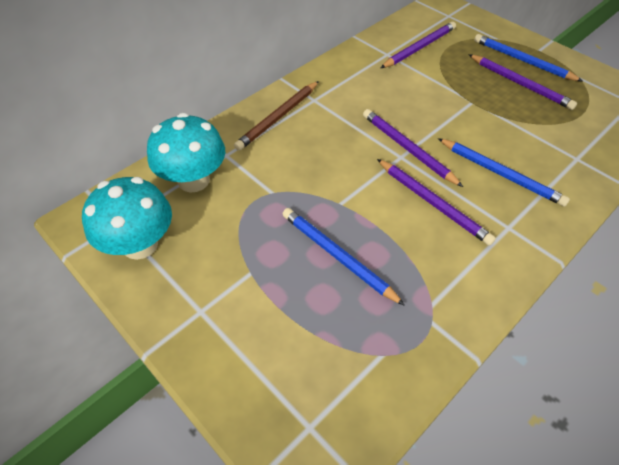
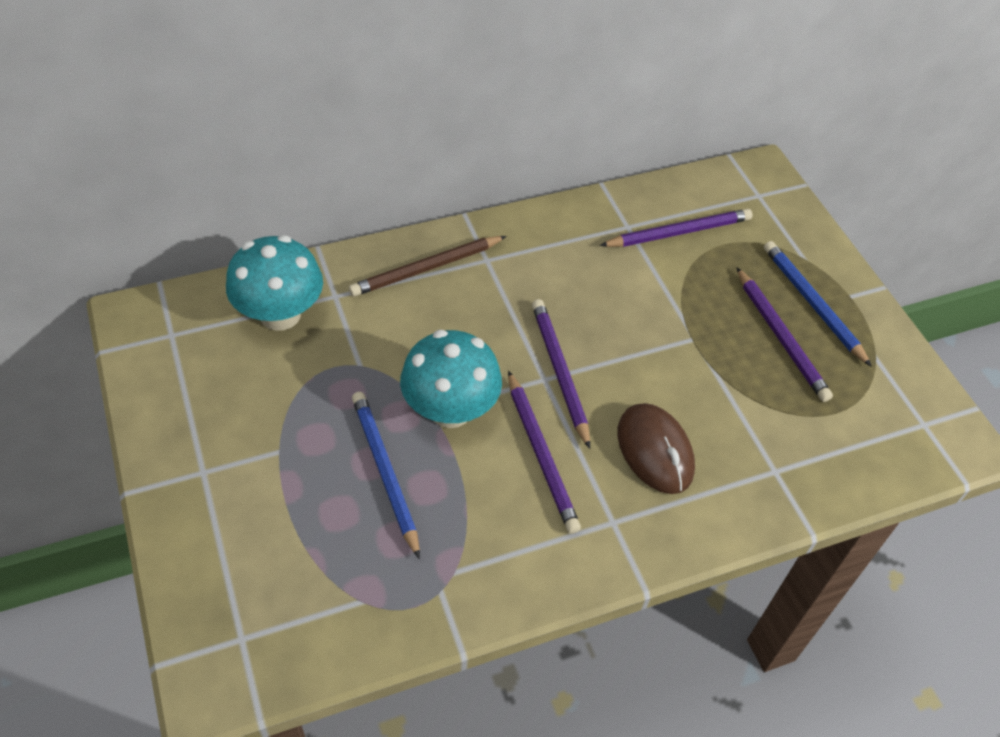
camera: 20 degrees right, 0 degrees up
turquoise mushroom [82,177,172,260] -> turquoise mushroom moved to [400,330,502,428]
blue pencil [438,138,570,207] -> brown mouse [618,403,695,494]

